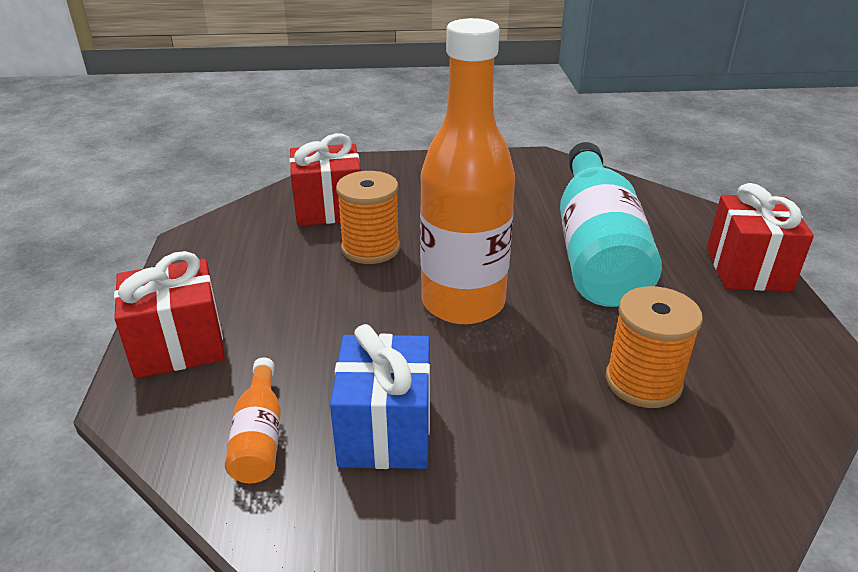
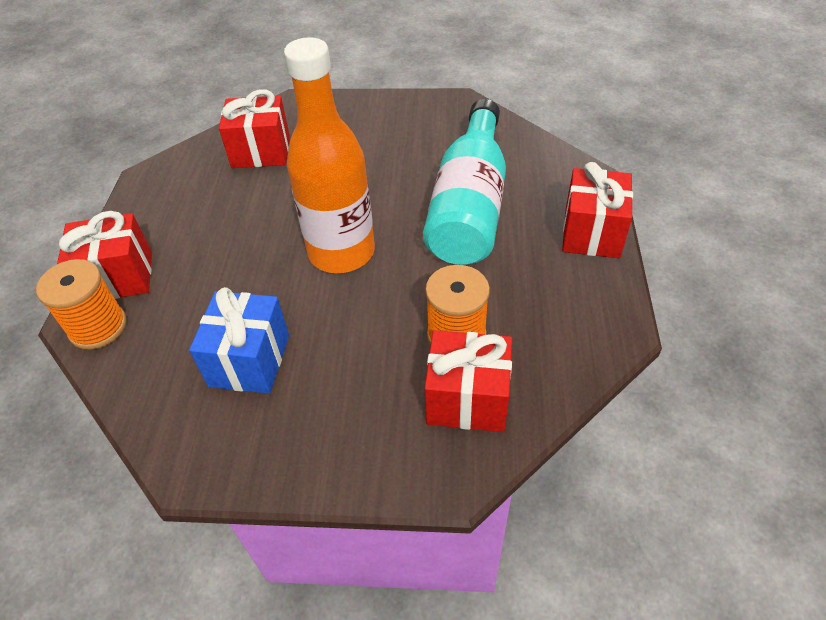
camera: 10 degrees right, 15 degrees up
orange bottle [225,357,281,483] -> none
orange spool [336,171,400,264] -> orange spool moved to [36,259,127,350]
none -> red gift [425,330,512,432]

